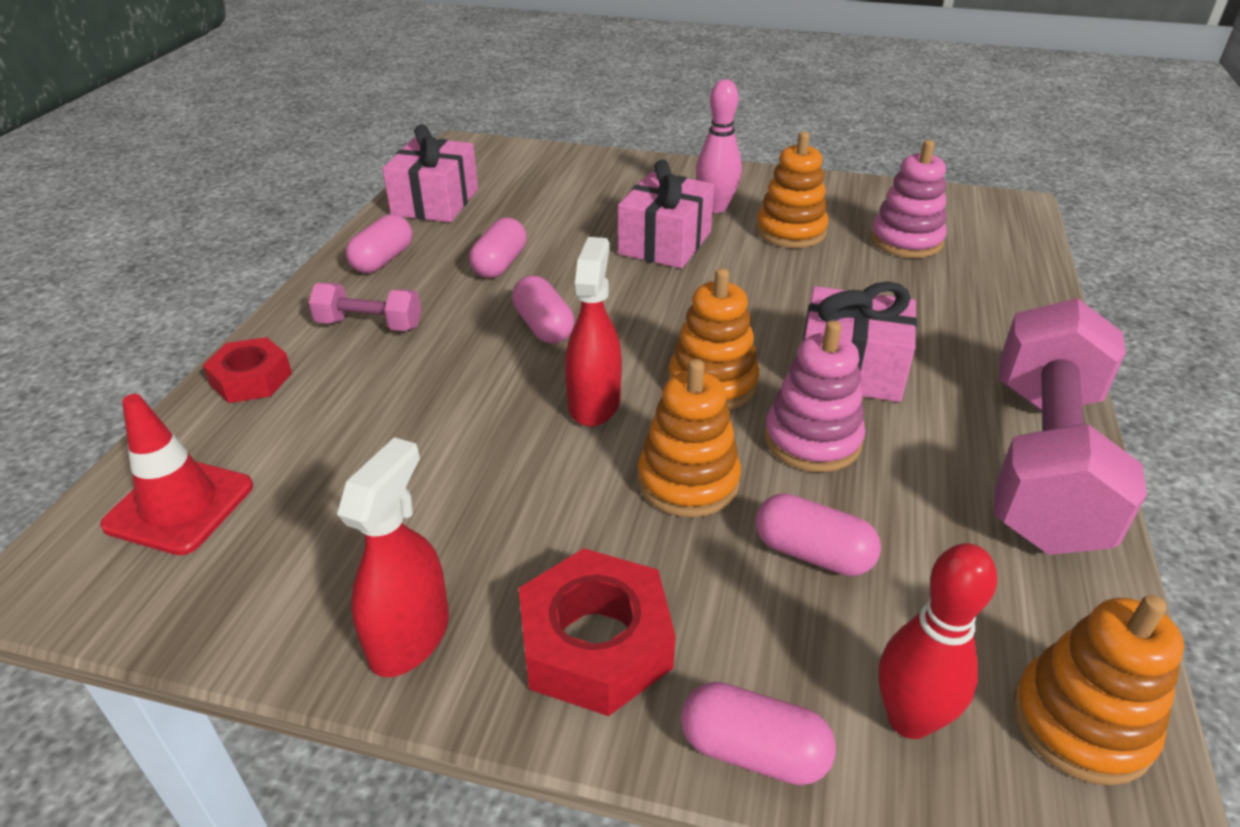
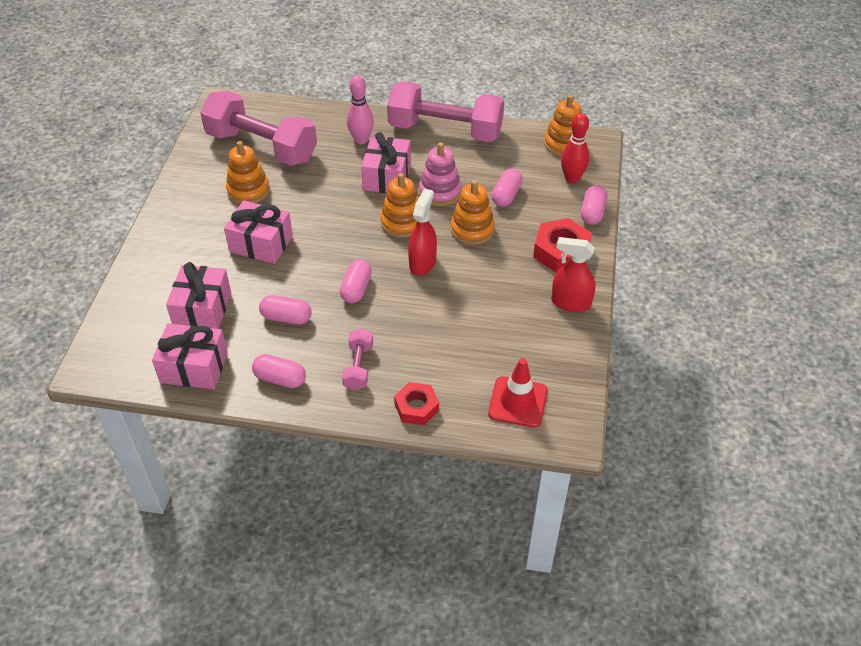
camera: 95 degrees left, 10 degrees up
pink capsule [512,276,574,343] -> pink capsule turned 45 degrees counterclockwise [340,259,372,303]
red spray bottle [565,237,622,426] -> red spray bottle turned 105 degrees clockwise [408,189,437,276]
pink bowling pin [696,79,742,213] -> pink bowling pin moved to [347,75,374,144]
pink stacking toy [871,140,947,258] -> pink dumbbell [200,91,317,166]
none -> pink gift [166,262,231,329]

